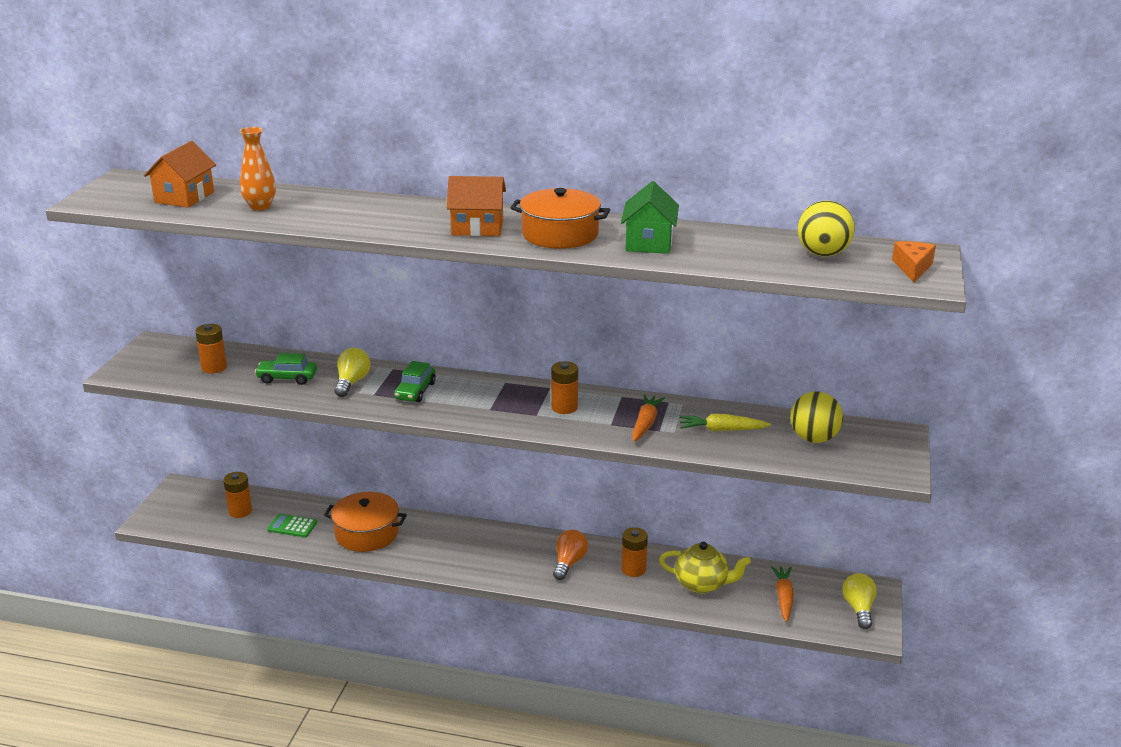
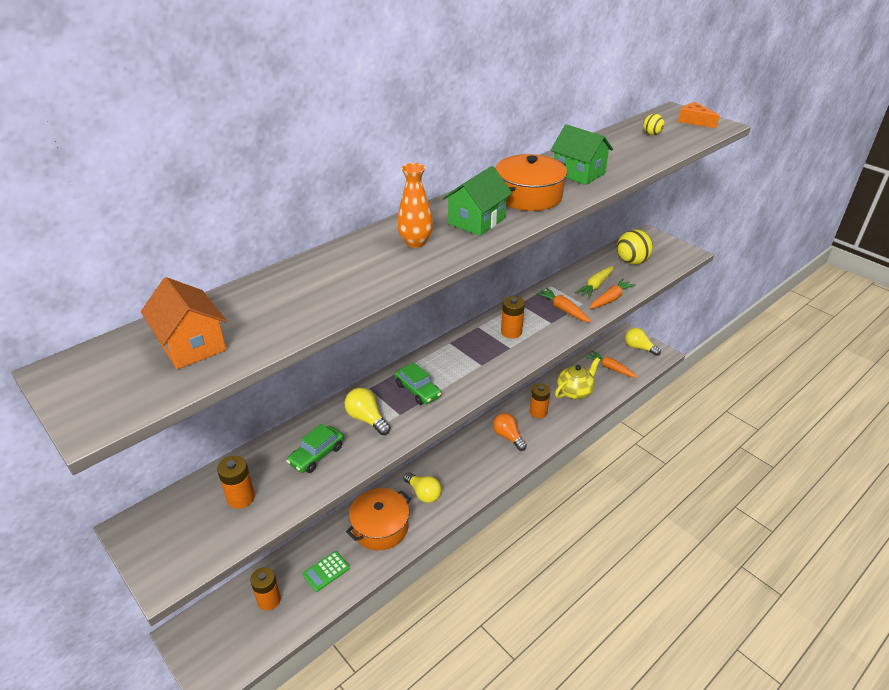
camera: 55 degrees left, 10 degrees up
orange vase [240,127,276,210] -> orange vase moved to [397,163,433,248]
orange house [447,176,506,236] -> green house [443,166,513,236]
yellow ball [798,201,855,257] -> yellow ball [643,114,664,135], size x0.52
none -> yellow light bulb [404,472,442,503]
none -> orange carrot [590,278,636,309]

